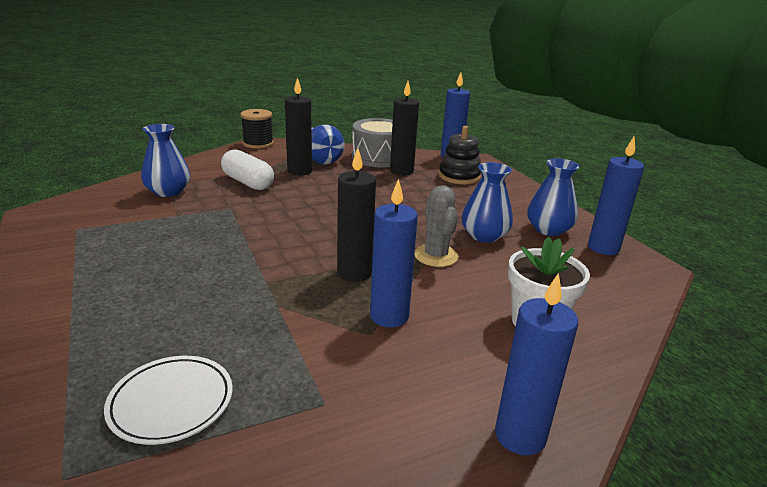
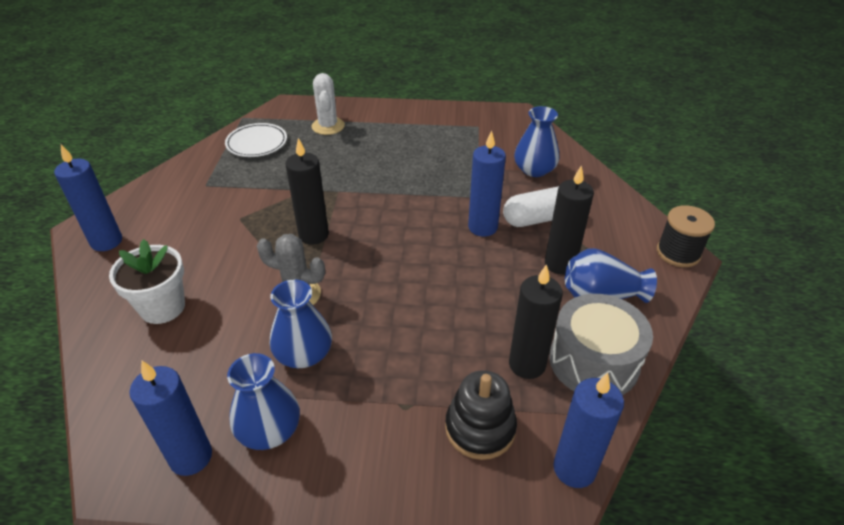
camera: 120 degrees right, 15 degrees up
blue candle [370,179,418,327] -> blue candle moved to [468,130,506,237]
none -> white cactus [311,73,345,135]

